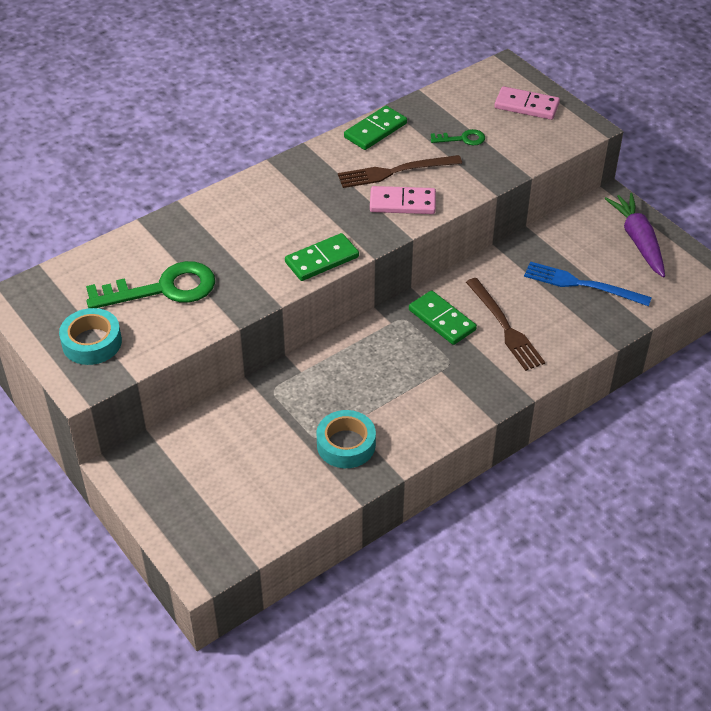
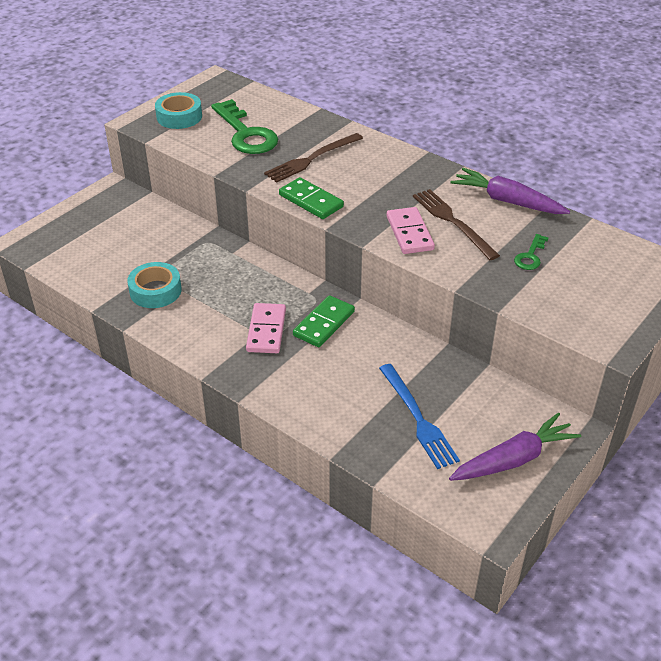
camera: 75 degrees right, 5 degrees down
green domino [344,106,407,150] -> purple carrot [451,168,570,214]
green key [431,129,485,145] -> green key turned 45 degrees clockwise [514,234,549,270]
brown fork [466,278,545,371] -> brown fork moved to [264,133,363,183]
pink domino [494,86,560,120] -> pink domino moved to [246,303,286,353]
blue fork [524,261,652,306] -> blue fork turned 150 degrees clockwise [379,364,460,469]

